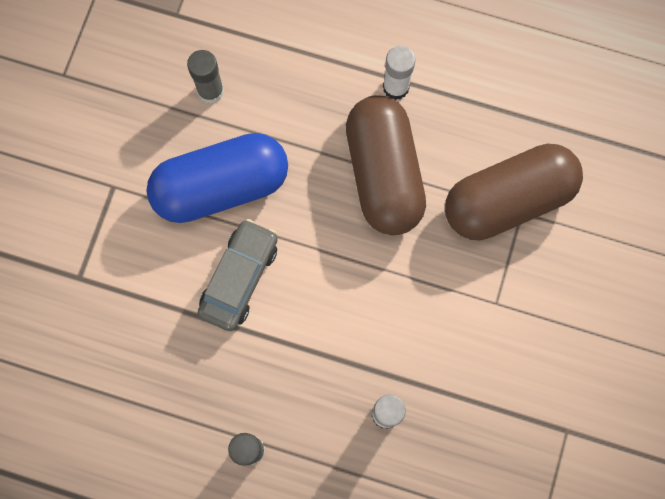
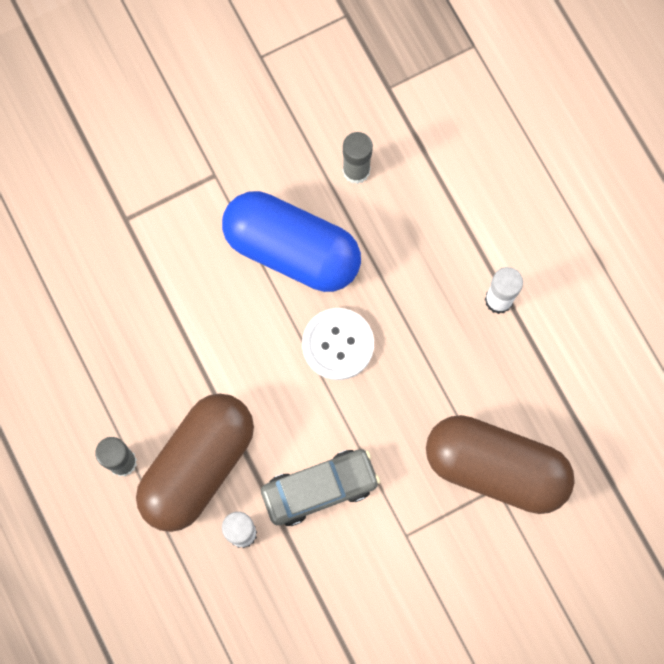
camera: 45 degrees right, 0 degrees up
grey car [198,219,278,331] -> grey car moved to [261,449,380,526]
brown capsule [346,95,426,235] -> brown capsule moved to [136,393,254,532]
none -> white button [302,308,374,380]

